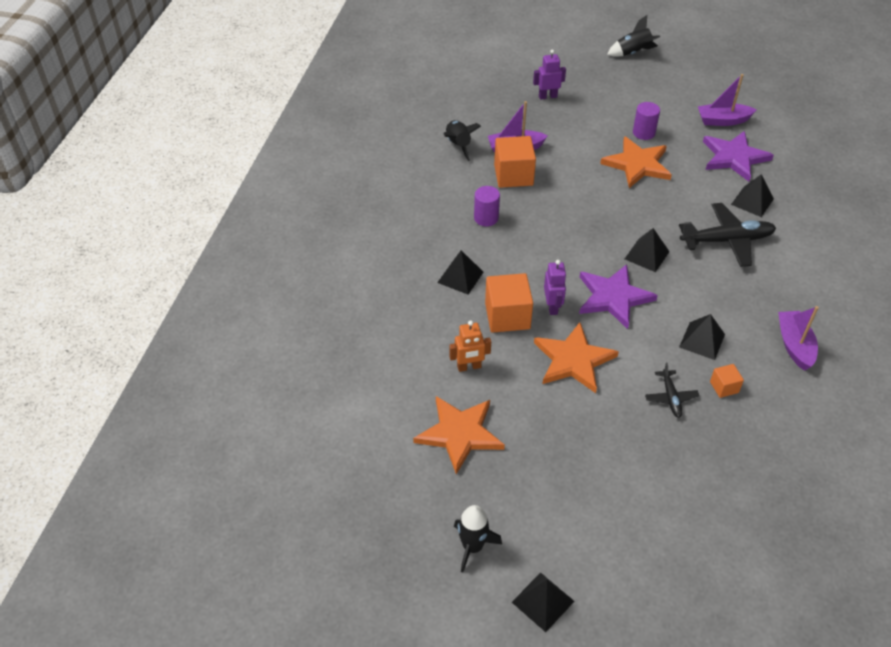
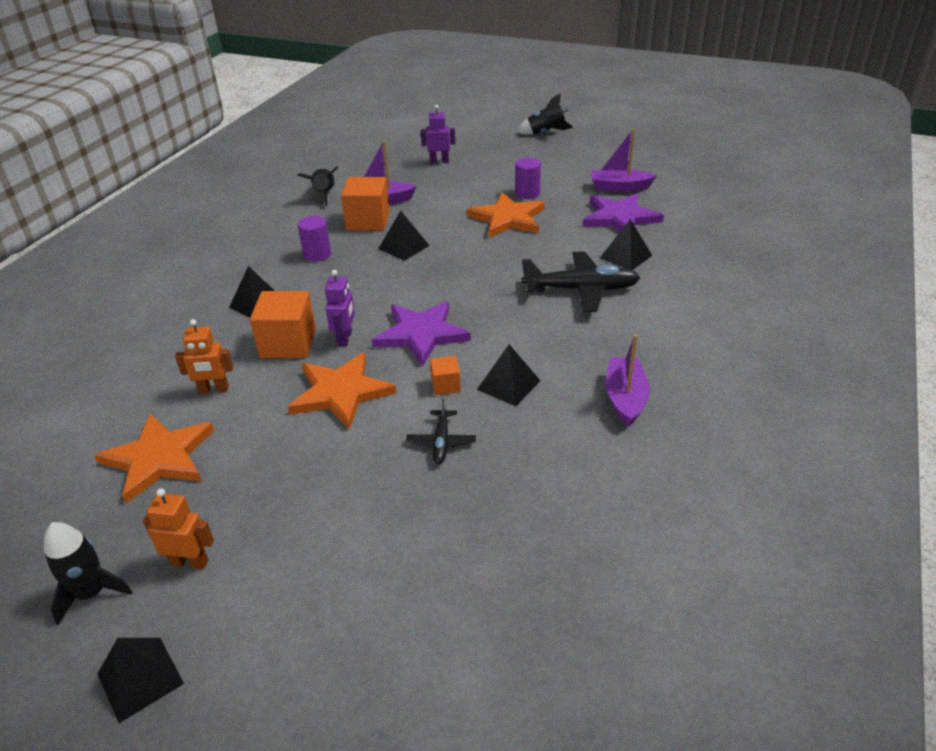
camera: 10 degrees right, 10 degrees down
black pyramid [625,228,670,272] -> black pyramid moved to [378,211,430,261]
orange cube [710,364,744,398] -> orange cube moved to [430,356,461,395]
none -> orange robot [143,488,214,570]

